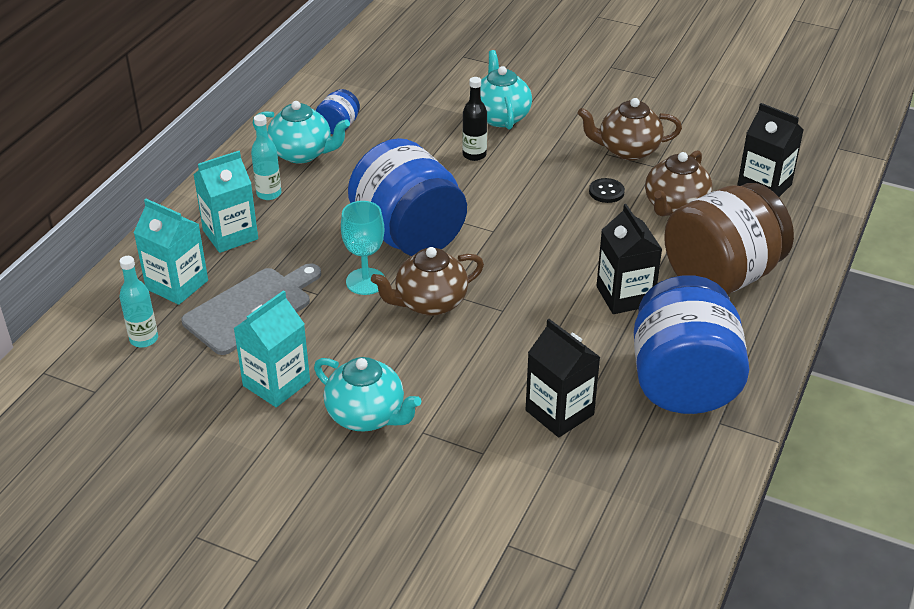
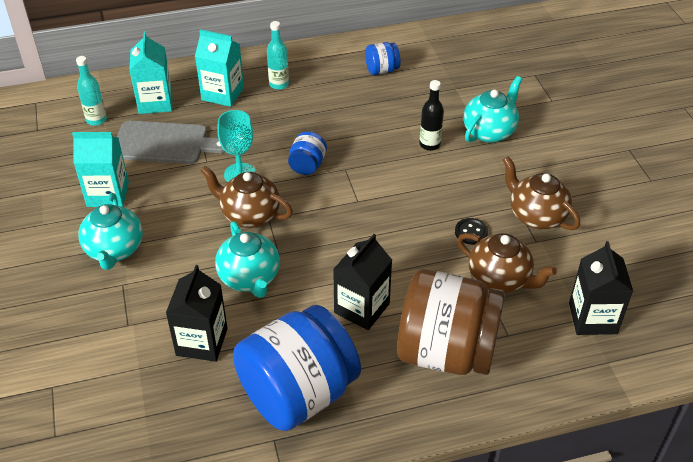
camera: 50 degrees right, 5 degrees up
turquoise teapot [253,101,350,163] -> turquoise teapot moved to [215,221,280,298]
blue jar [348,138,467,256] -> blue jar [288,131,327,175], size x0.43
brown teapot [645,150,713,216] -> brown teapot turned 135 degrees counterclockwise [457,233,557,293]

